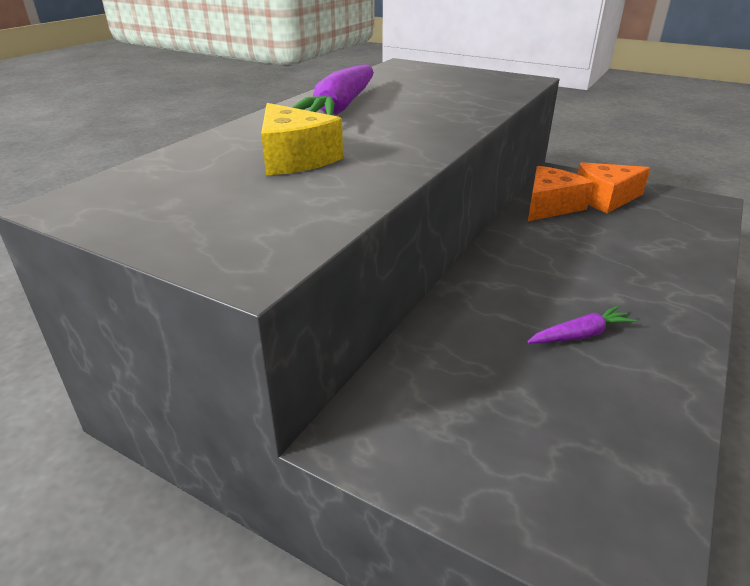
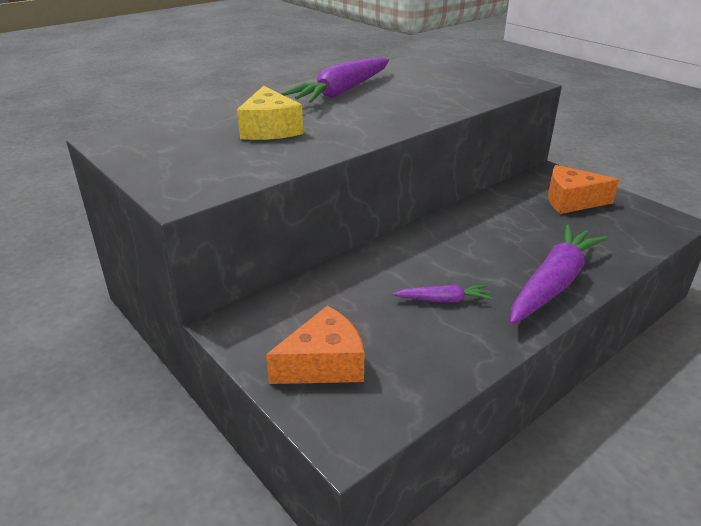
camera: 20 degrees right, 0 degrees up
orange cheese [528,166,593,221] -> orange cheese moved to [266,306,365,384]
none -> purple carrot [510,225,607,325]

